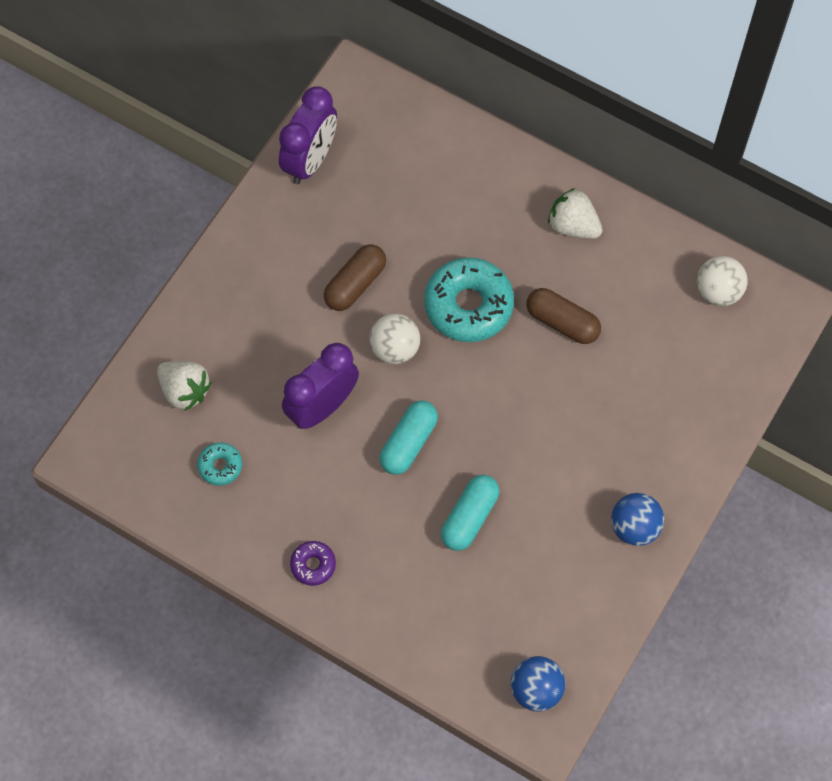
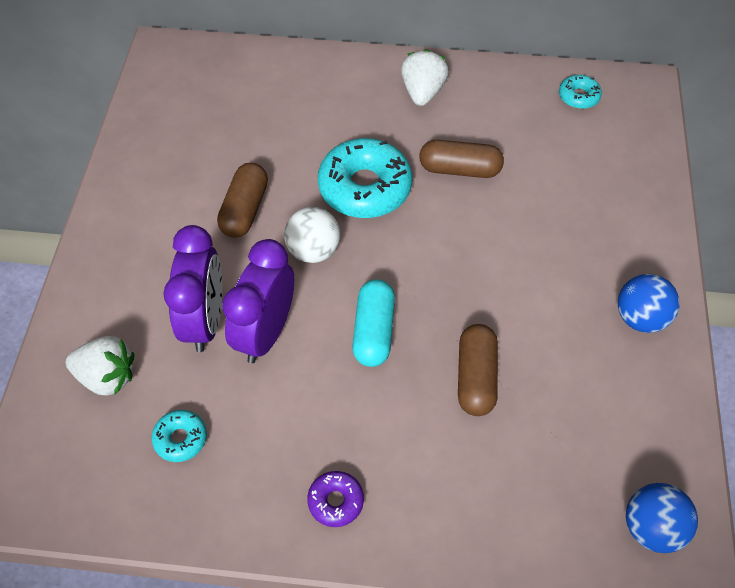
camera: 25 degrees left, 10 degrees down
purple clock [279,86,337,184] -> purple clock moved to [163,225,222,352]
turquoise capsule [441,475,499,551] -> brown capsule [458,324,498,416]
white strawberry [548,188,603,239] -> white strawberry turned 90 degrees clockwise [401,49,449,106]
white ball [697,256,748,306] -> turquoise donut [559,75,602,109]

